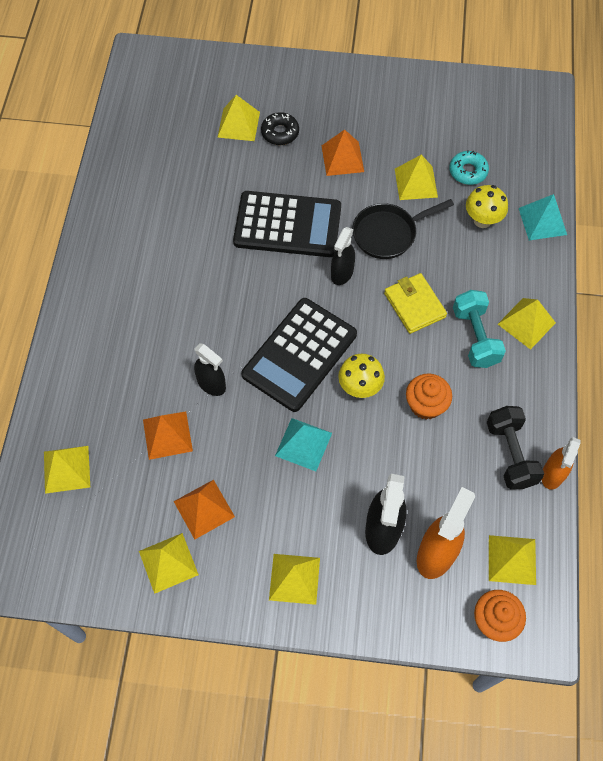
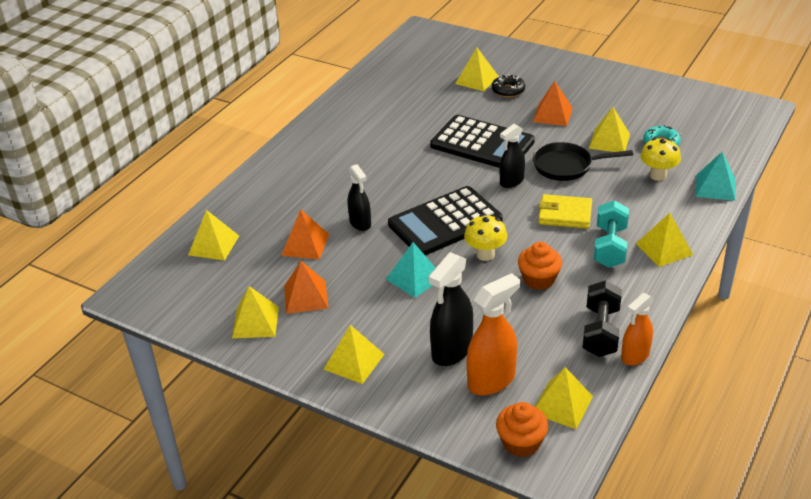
camera: 25 degrees right, 25 degrees down
yellow wallet [384,273,447,334] -> yellow wallet turned 75 degrees counterclockwise [539,194,592,229]

